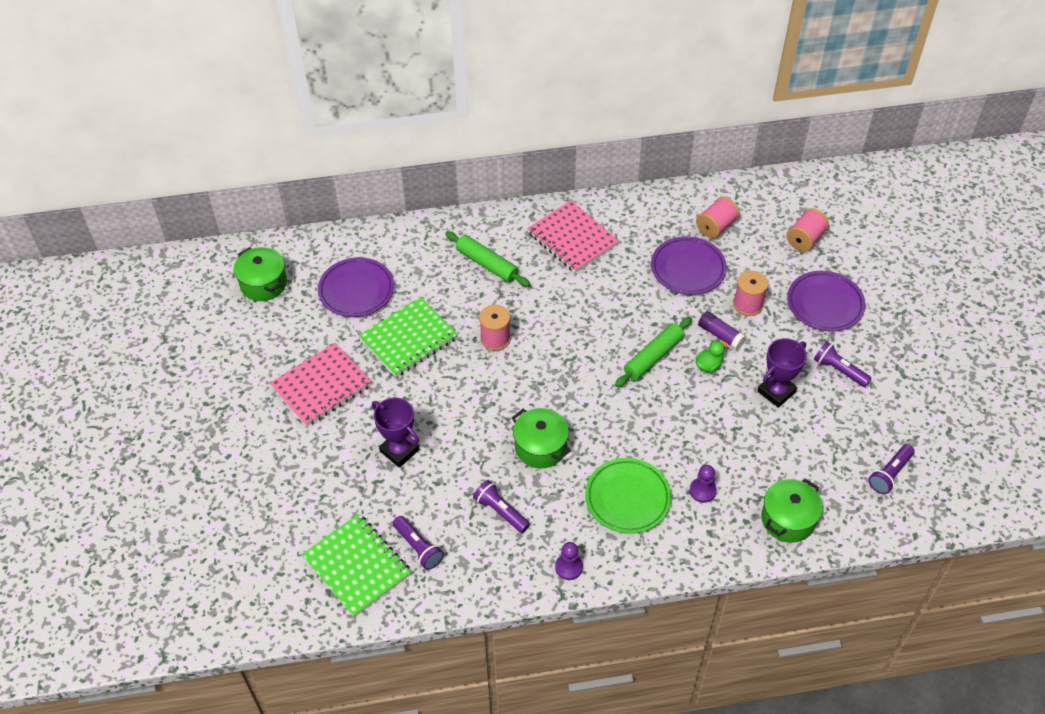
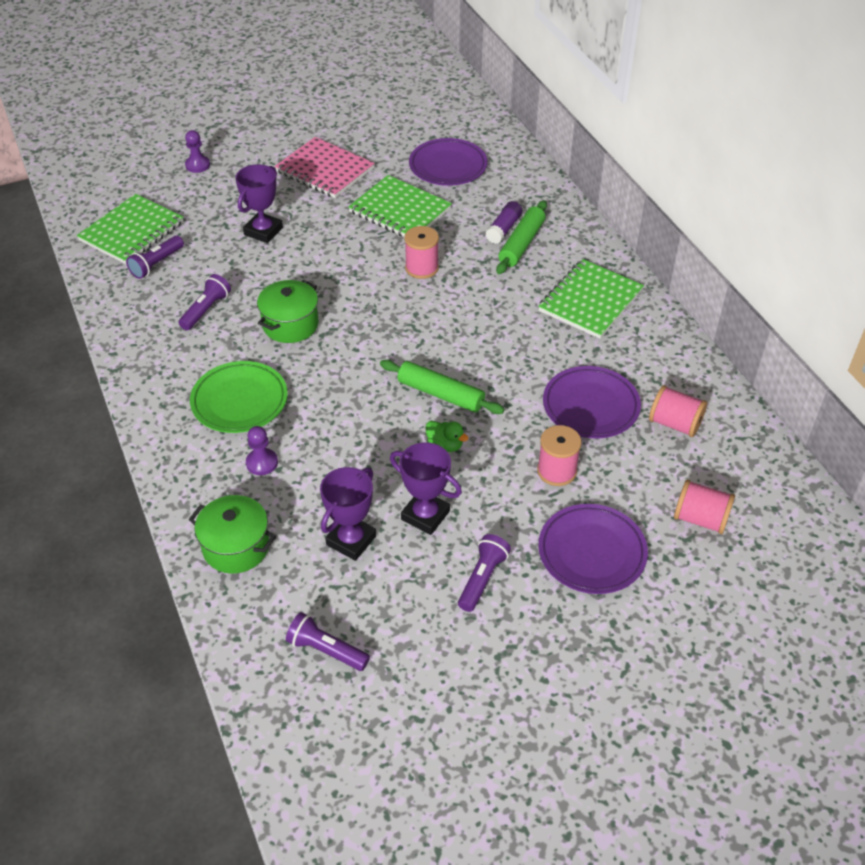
camera: 75 degrees right, 5 degrees down
green pot [234,247,287,301] -> none
pink notebook [527,200,619,273] -> green notebook [538,259,644,339]
purple pawn [555,542,583,580] -> purple pawn moved to [185,130,210,173]
purple glue stick [698,311,746,350] -> purple glue stick moved to [486,201,522,244]
none -> purple trophy [320,467,376,561]

